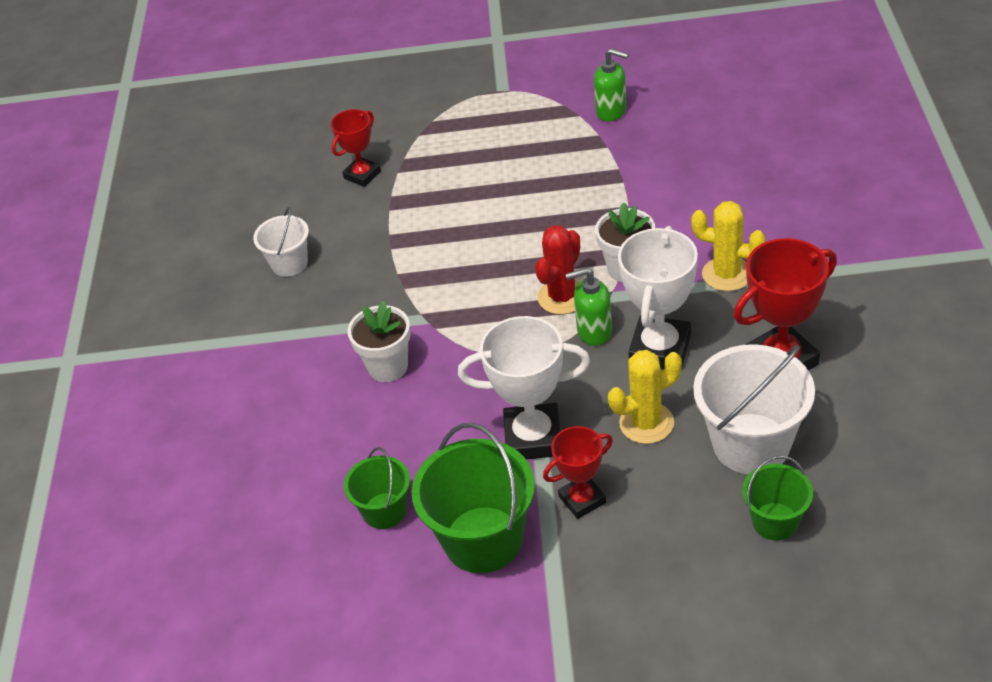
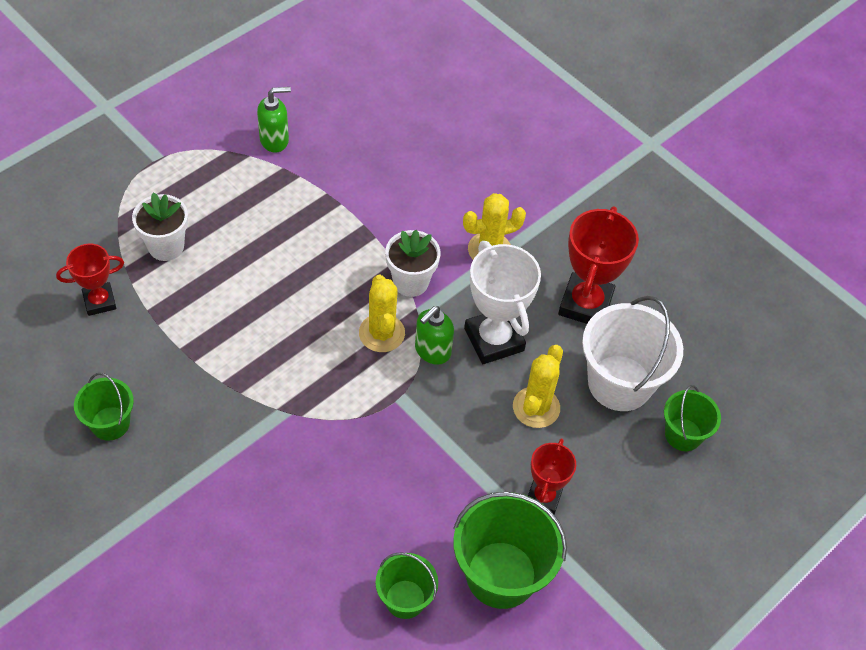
camera: 50 degrees left, 10 degrees up
white bucket [253,206,309,277] -> green bucket [74,373,134,441]
red trophy [331,109,381,187] -> red trophy turned 75 degrees clockwise [56,243,124,316]
white flower pot [348,301,411,382] -> white flower pot moved to [132,192,188,261]
white trophy [458,316,590,460] -> none
red cactus [535,225,580,314] -> yellow cactus [359,275,405,352]

